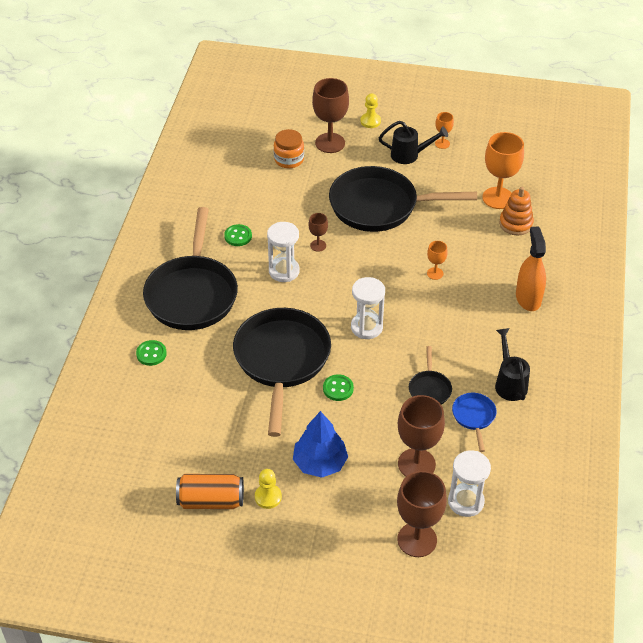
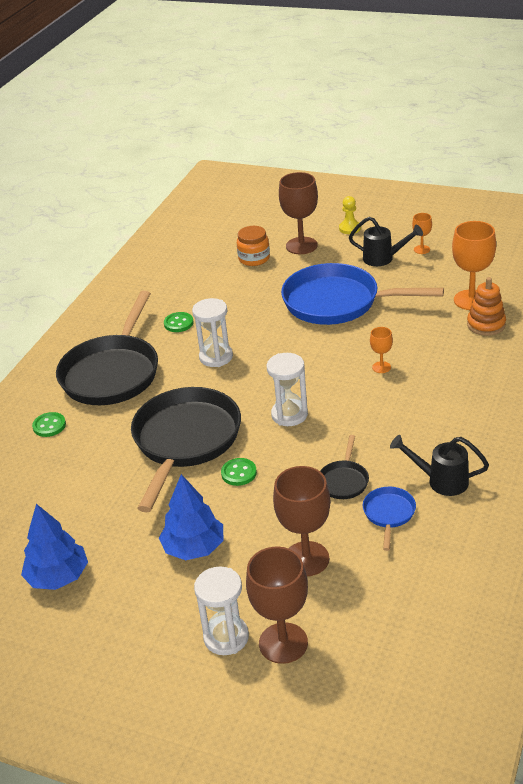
camera: 15 degrees right, 10 degrees down
orange can [176,474,244,509] -> blue tree [21,504,88,590]
yellow pawn [255,469,282,509] -> none
brown goblet [309,213,328,252] -> none
black pan [329,166,477,232] -> blue pan [281,263,444,325]
white hourglass [448,450,491,517] -> white hourglass moved to [194,566,249,655]
black watering can [495,328,530,401] -> black watering can turned 75 degrees counterclockwise [390,435,489,496]
orange spray bottle [516,226,546,311] -> none

